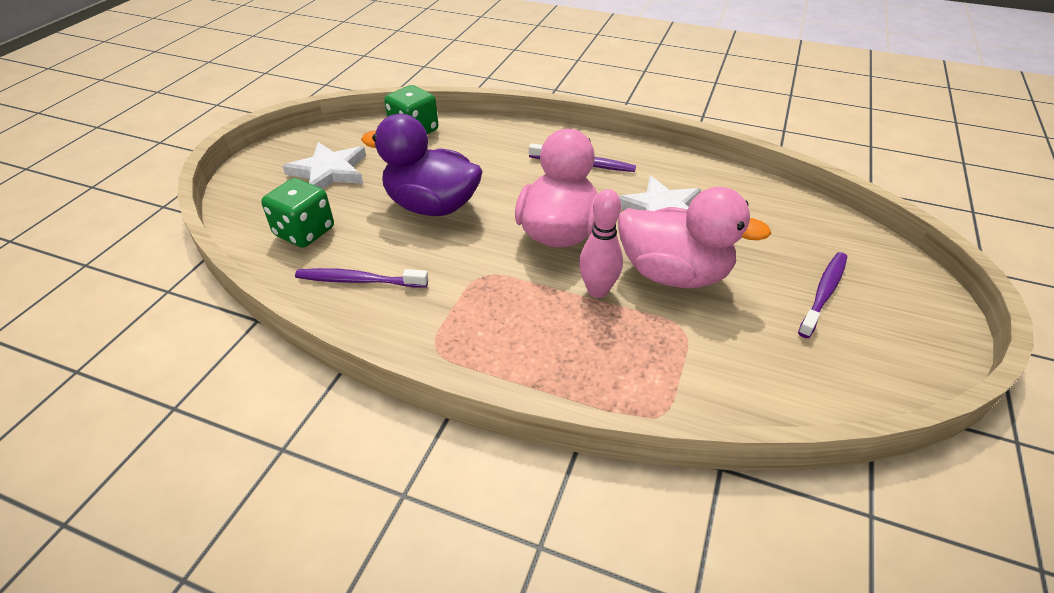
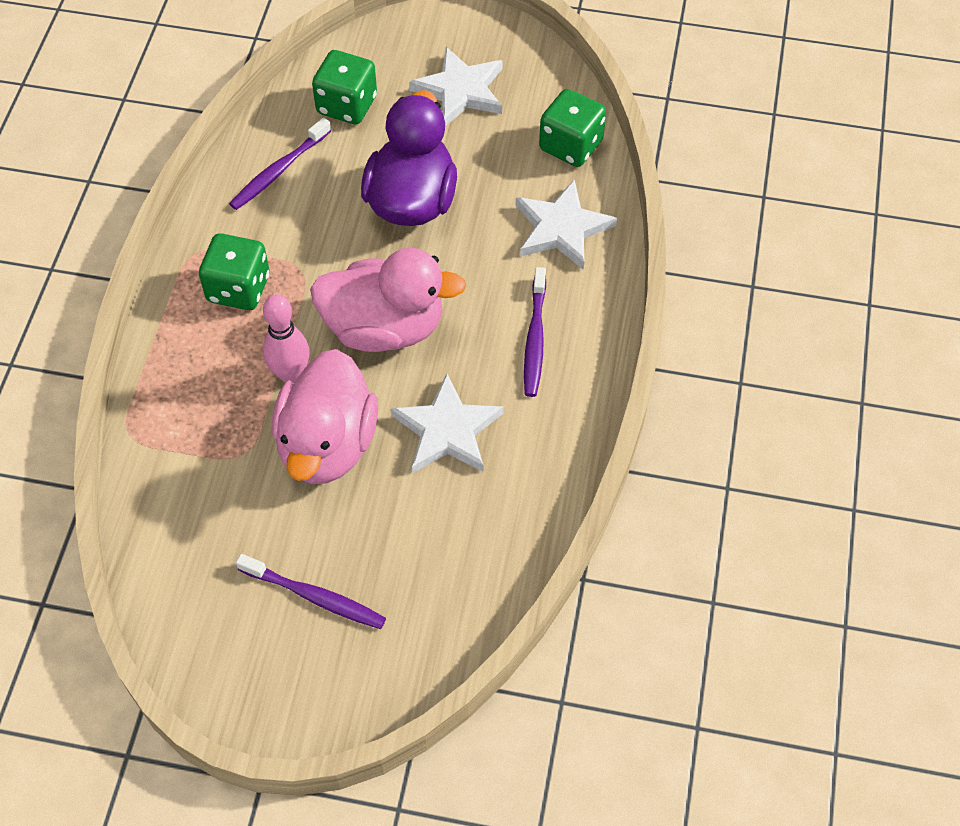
camera: 80 degrees right, 15 degrees up
purple toothbrush [295,268,428,288] -> purple toothbrush turned 135 degrees counterclockwise [229,117,331,210]
none -> green dice [199,233,270,310]
none -> white star [516,179,617,270]

